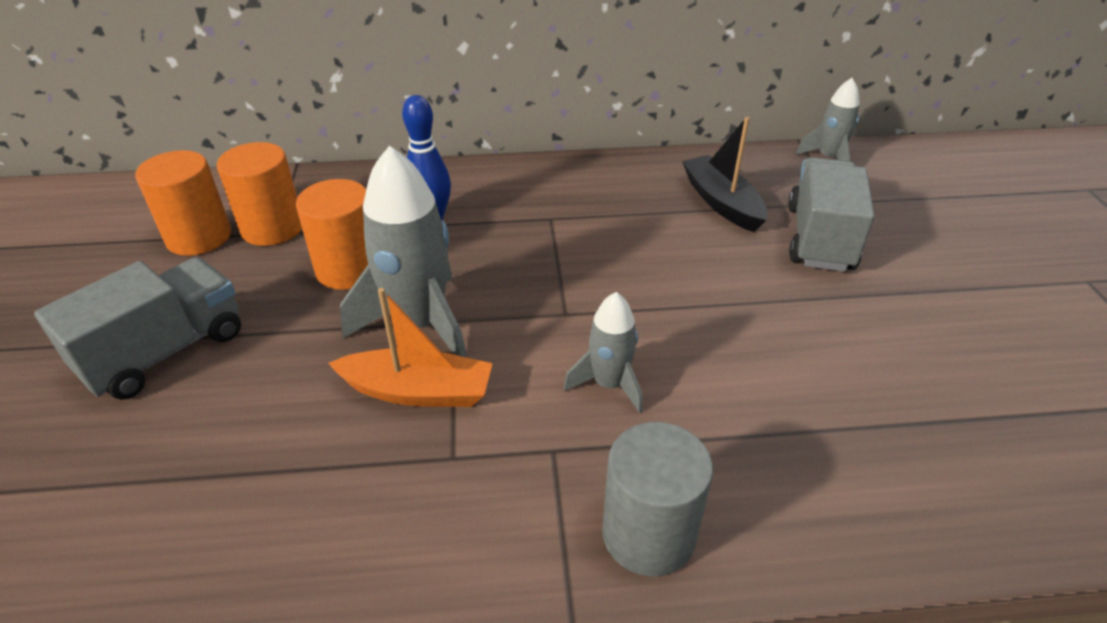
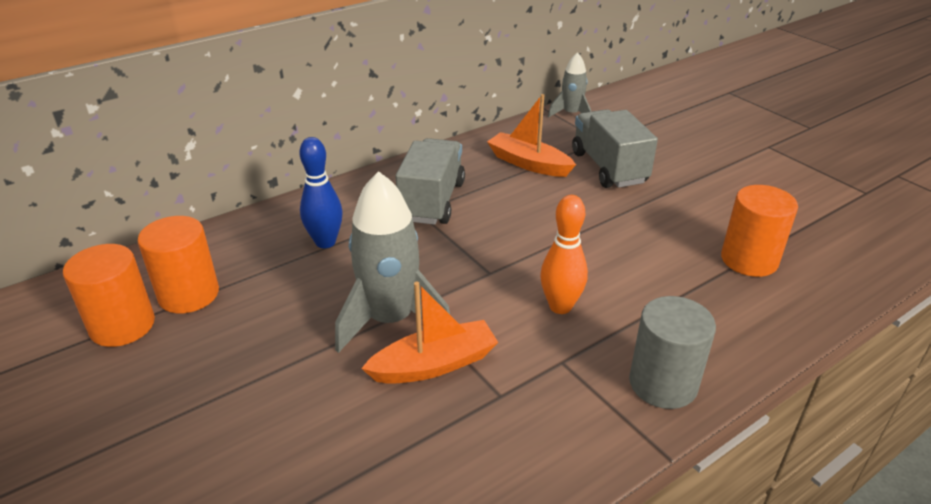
camera: 30 degrees left, 5 degrees down
grey truck [34,257,241,400] -> grey truck moved to [396,138,465,225]
orange cylinder [296,179,368,290] -> orange cylinder moved to [721,185,798,277]
grey rocket [564,292,643,413] -> orange bowling pin [540,195,588,314]
black boat [682,117,767,232] -> orange boat [487,94,576,177]

